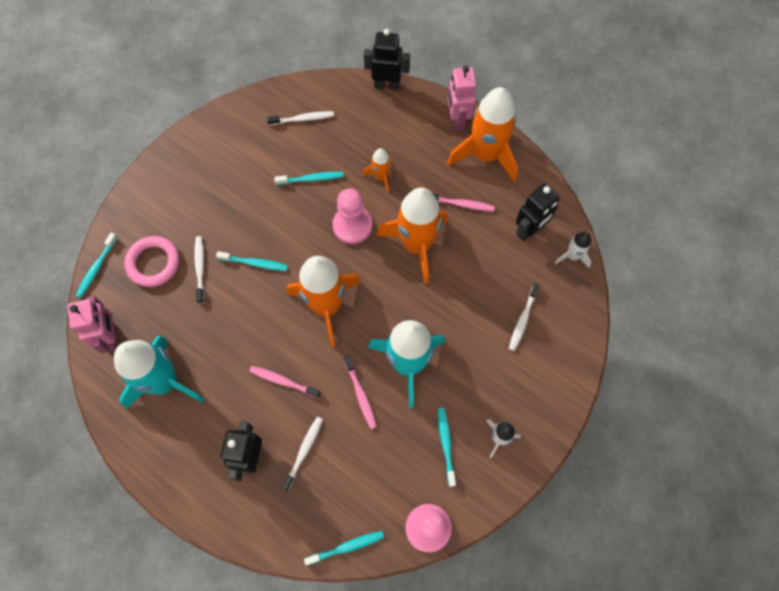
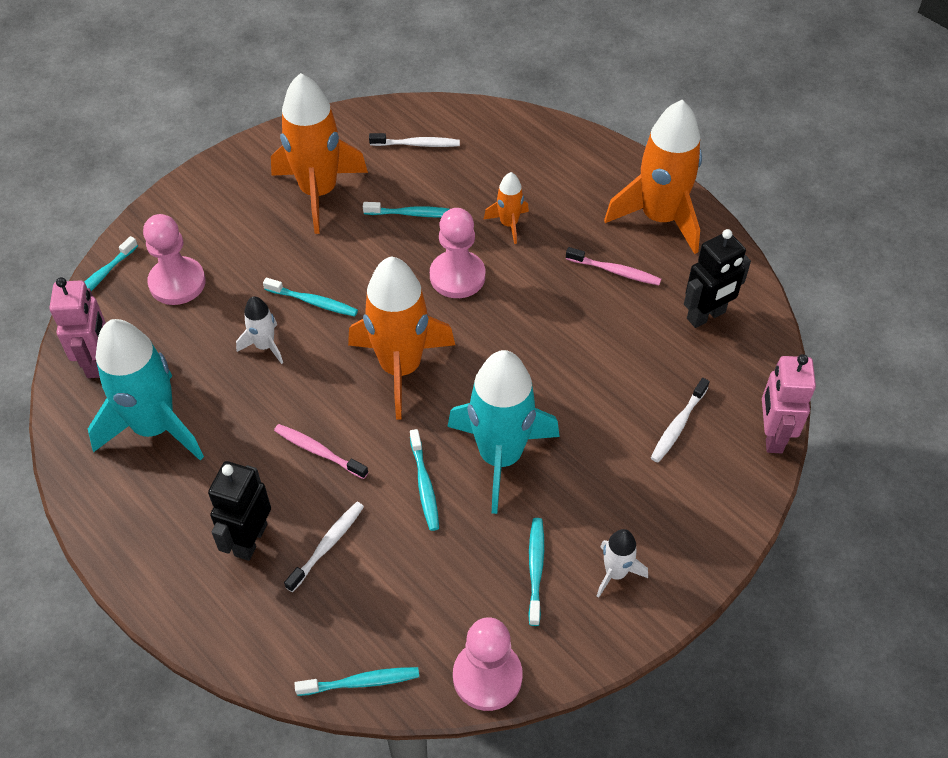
camera: 10 degrees right, 15 degrees down
pink ring [124,236,180,287] -> pink pawn [143,214,206,305]
white toothbrush [194,236,204,303] -> none
pink toothbrush [344,356,377,429] -> turquoise toothbrush [410,429,439,531]
black robot [364,29,410,91] -> none
orange rocket [377,188,448,284] -> orange rocket moved to [271,73,368,234]
pink robot [448,66,476,131] -> pink robot moved to [762,354,816,453]
white rocket [555,232,591,268] -> white rocket moved to [236,296,283,364]

